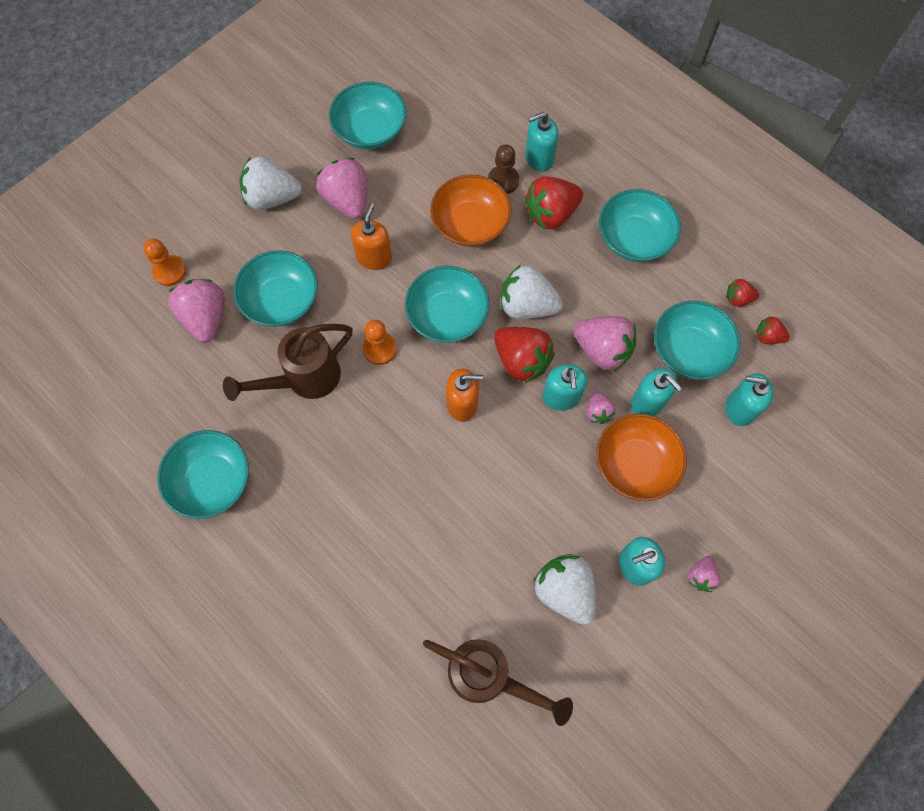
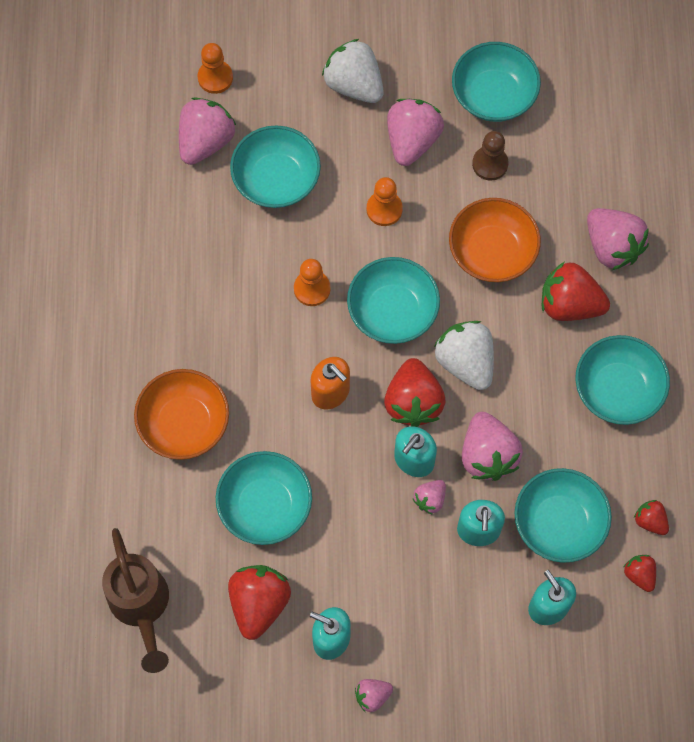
camera: 45 degrees right, 0 degrees up
turquoise bowl [157,430,249,519] -> turquoise bowl moved to [216,451,312,545]
brown watering can [223,324,353,401] -> none
orange soap dispenser [351,203,392,270] -> orange pawn [367,177,403,226]
brown pawn [488,144,519,194] -> brown pawn moved to [472,131,509,181]
turquoise soap dispenser [525,112,559,172] -> pink strawberry [587,208,649,270]
white strawberry [533,554,596,625] -> red strawberry [228,565,291,640]
orange bowl [596,413,687,501] -> orange bowl moved to [134,369,229,460]

